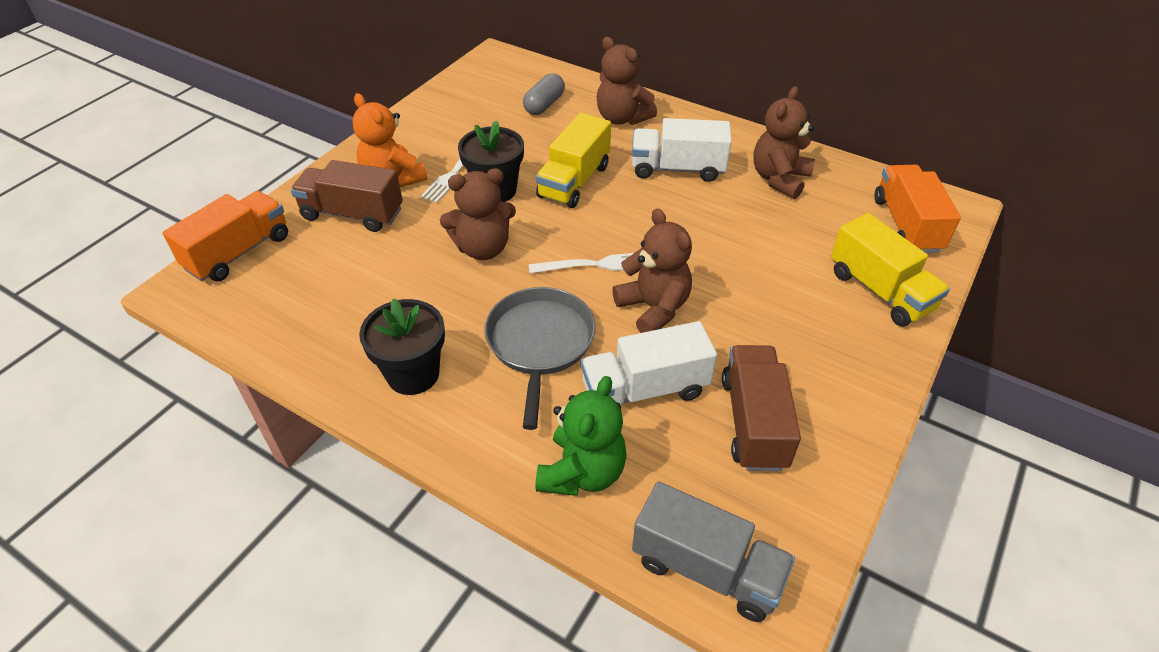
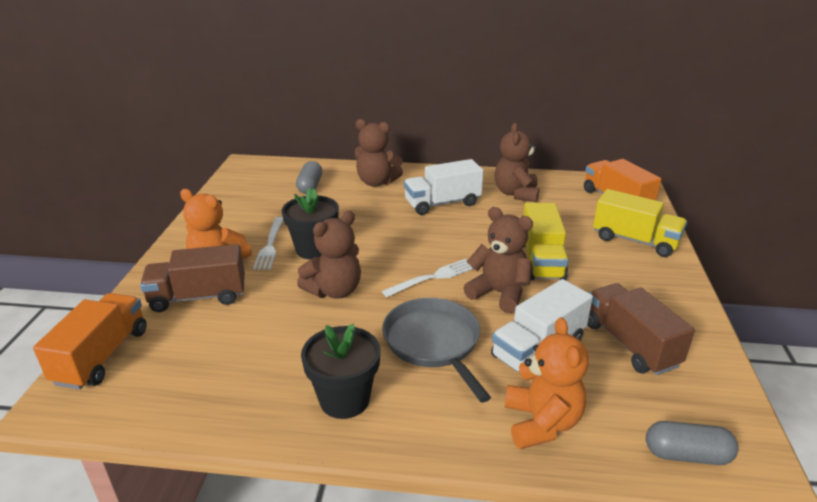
camera: 25 degrees left, 15 degrees down
yellow truck [536,113,611,208] -> yellow truck moved to [523,202,568,280]
green teddy bear [536,376,627,496] -> orange teddy bear [505,317,589,449]
grey truck [632,481,795,622] -> grey capsule [646,421,739,465]

